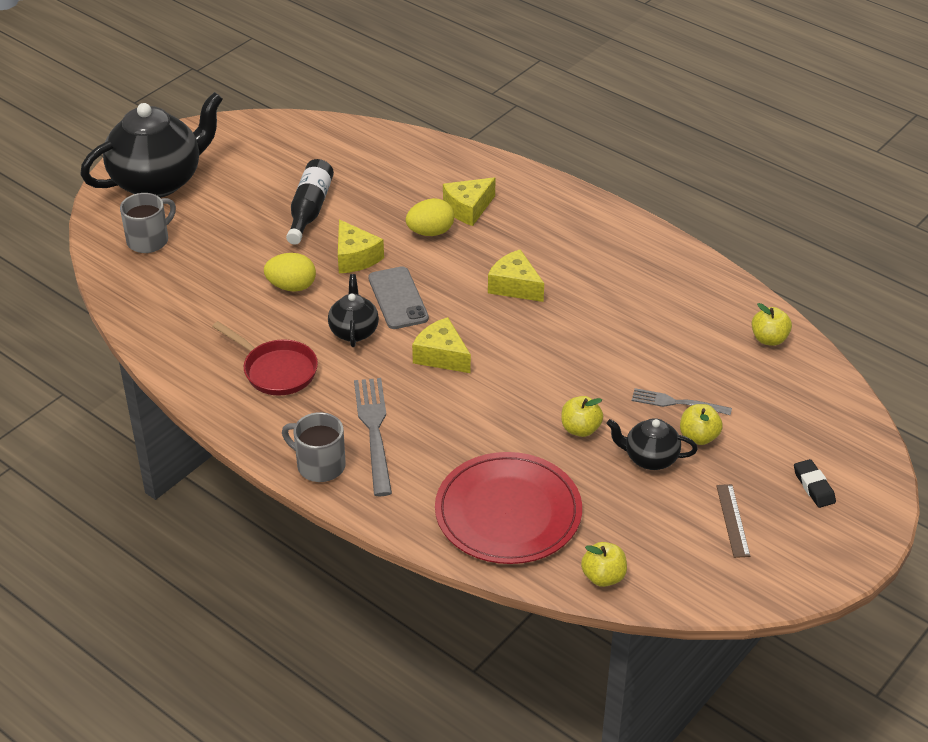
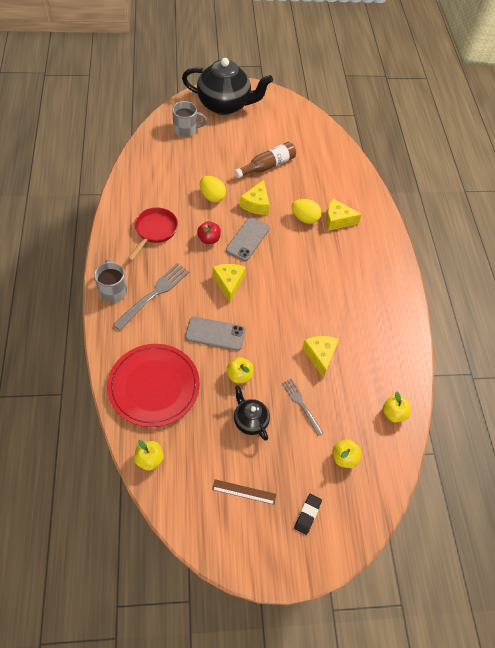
camera: 40 degrees right, 15 degrees up
red pan [212,321,318,396] -> red pan turned 150 degrees counterclockwise [128,207,178,261]
black bottle [286,159,334,245] -> brown bottle [234,142,296,178]
black teapot [328,274,379,347] -> red apple [197,221,221,244]
yellow cheese [488,249,544,302] -> yellow cheese moved to [302,336,339,378]
yellow apple [680,404,723,445] -> yellow apple moved to [333,439,362,468]
brown ruler [716,484,750,558] -> brown ruler turned 60 degrees clockwise [212,479,276,505]
none -> grey phone [185,317,245,351]

